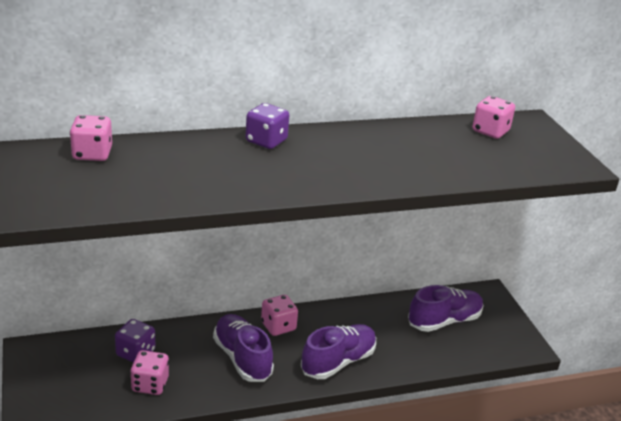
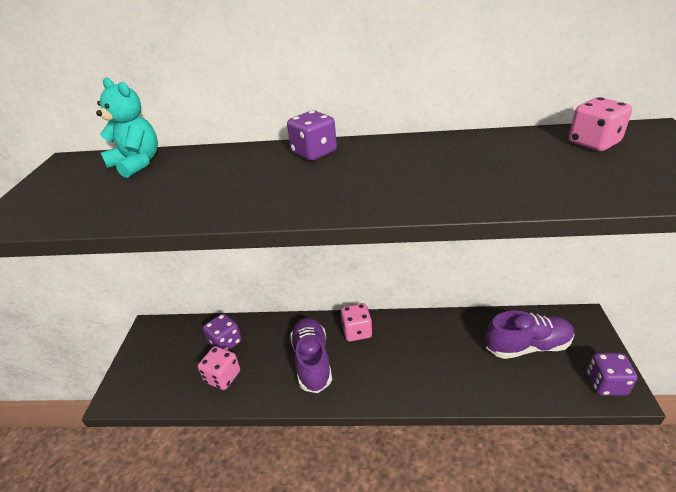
camera: 25 degrees right, 5 degrees up
pink dice [70,115,112,161] -> turquoise teddy bear [96,77,158,178]
purple shoe [301,324,376,379] -> none
none -> purple dice [587,353,637,396]

